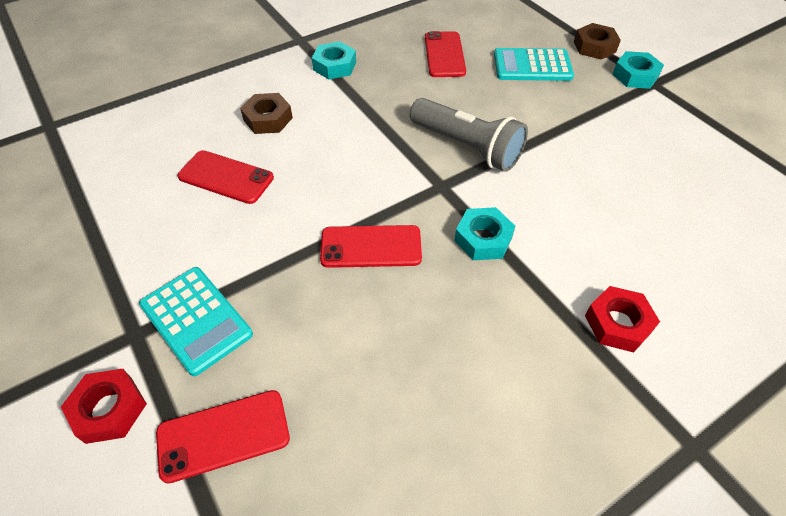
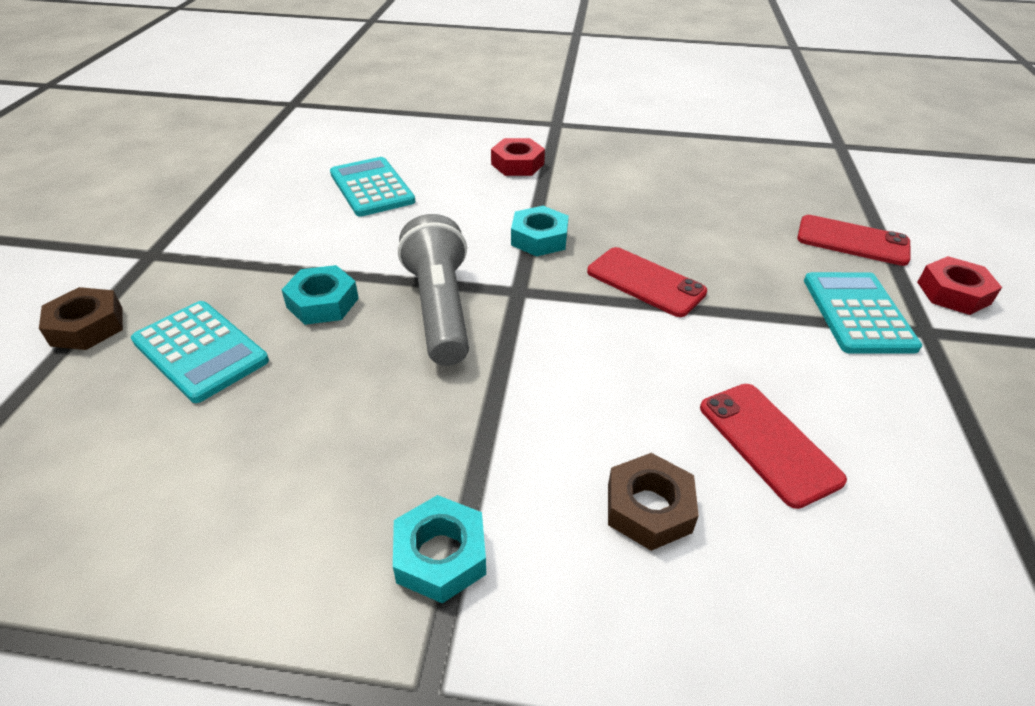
camera: 140 degrees left, 10 degrees down
red phone [425,31,466,77] -> none
turquoise nut [612,51,664,89] -> turquoise nut moved to [282,265,359,325]
none -> turquoise calculator [330,157,415,217]

